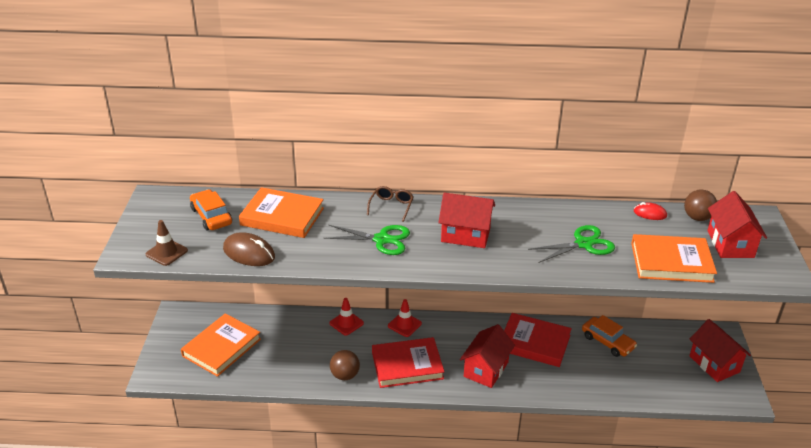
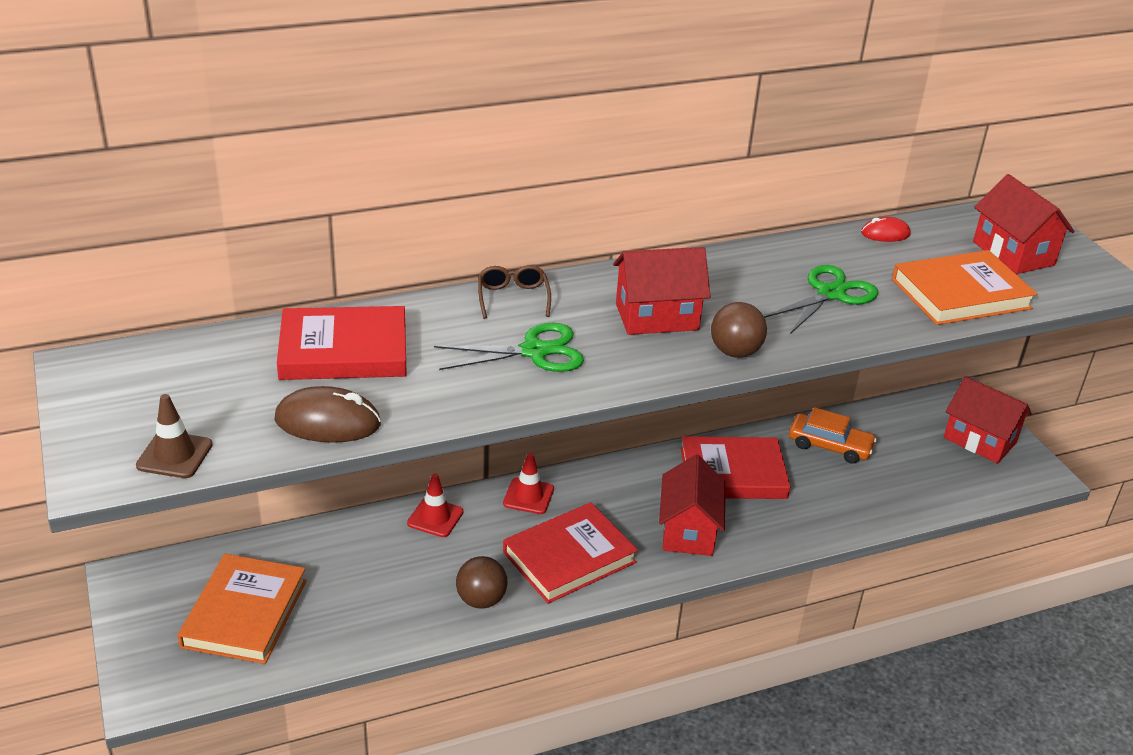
camera: 25 degrees left, 0 degrees up
orange car [190,189,232,230] -> none
orange book [239,187,324,238] -> red book [277,306,407,380]
brown ball [684,189,717,221] -> brown ball moved to [711,302,767,358]

